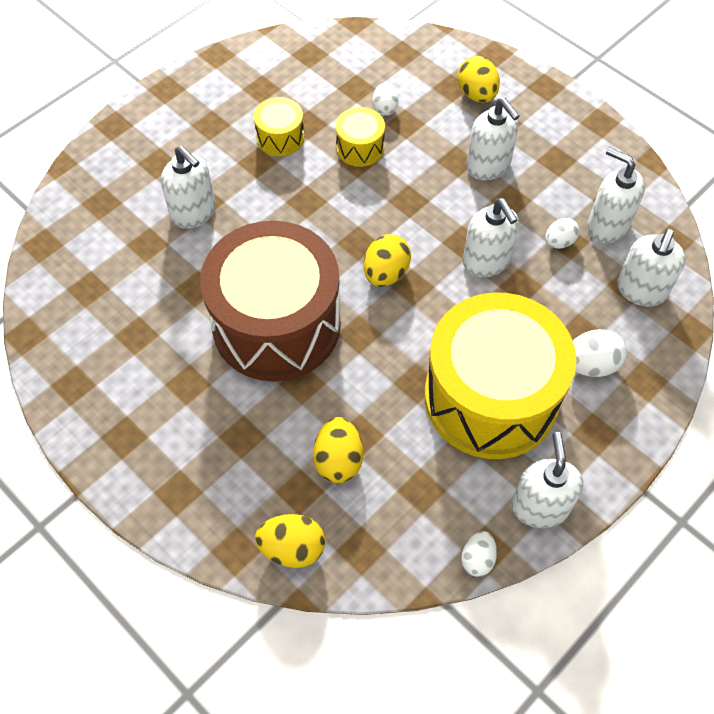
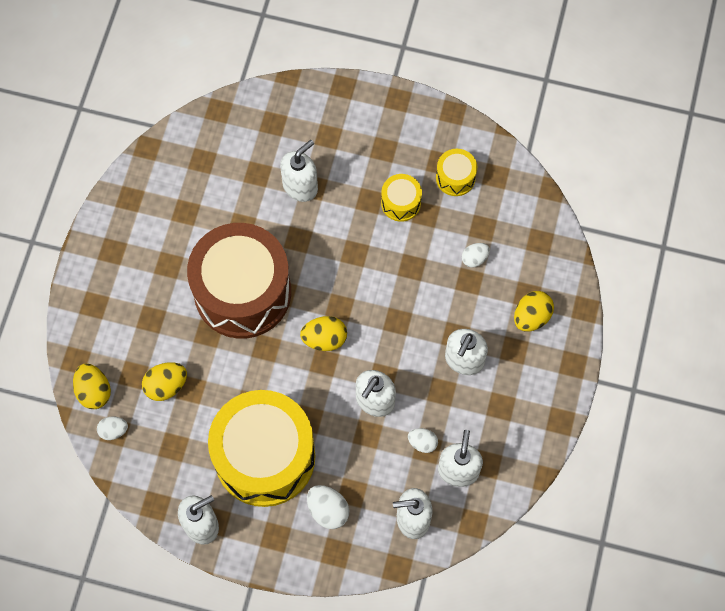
camera: 60 degrees right, 10 degrees up
white soap dispenser [161,146,216,229] -> white soap dispenser turned 150 degrees counterclockwise [280,140,318,202]
yellow drum [336,107,385,167] -> yellow drum moved to [436,149,477,196]
white egg [461,531,497,577] -> white egg moved to [97,417,128,440]

